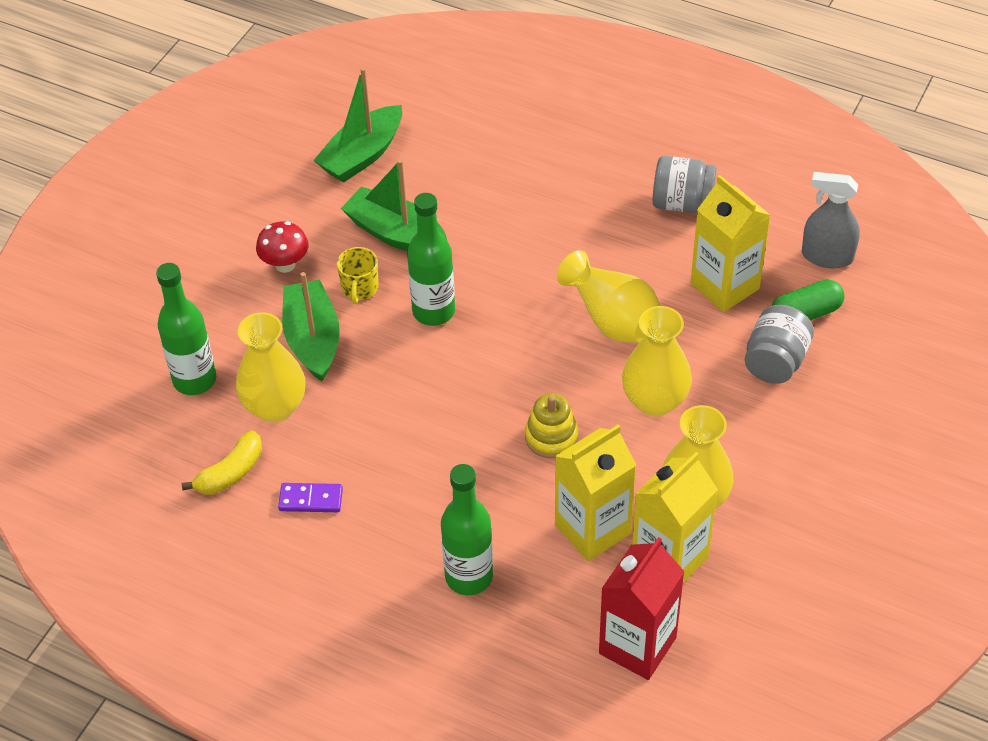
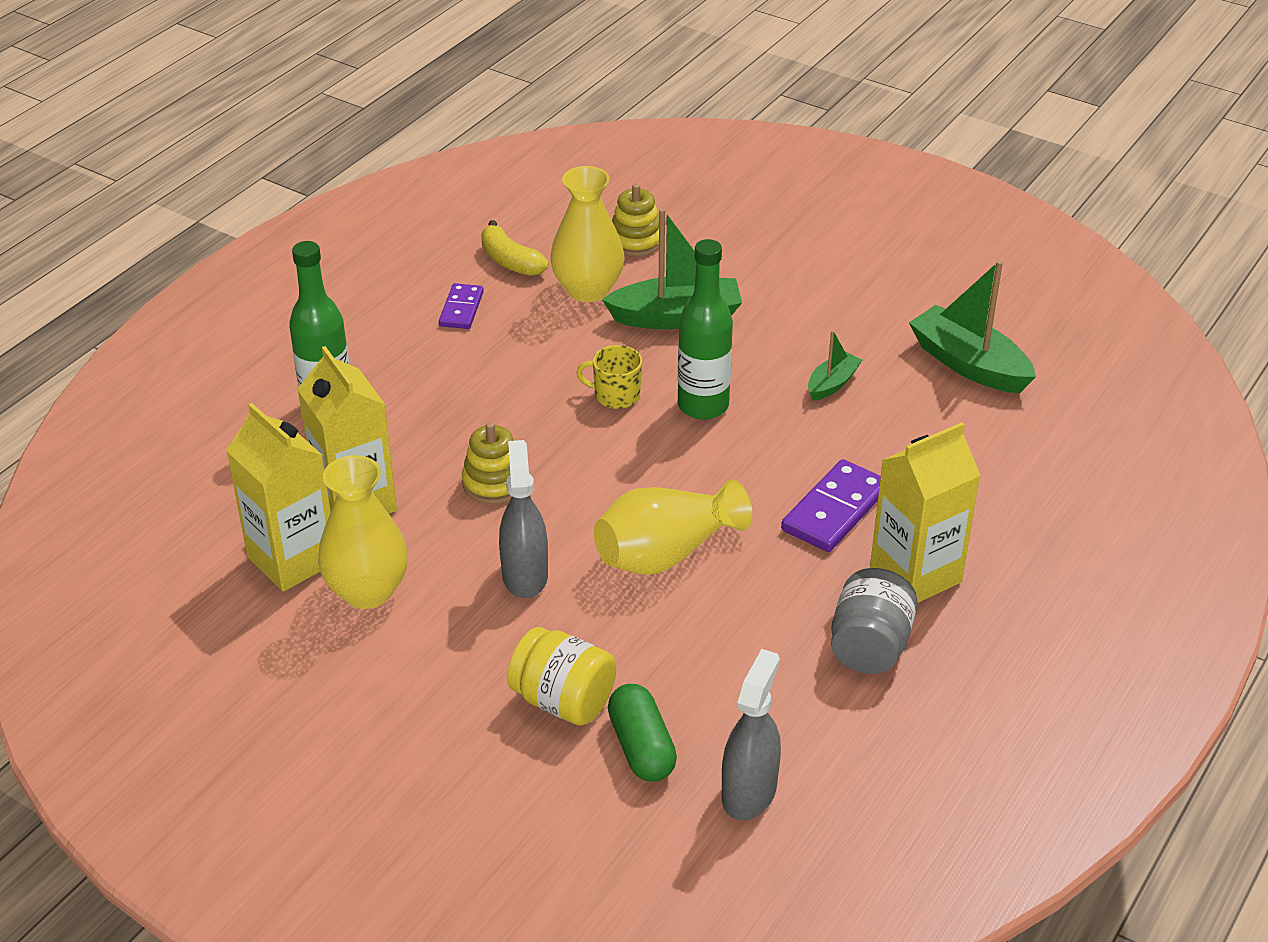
camera: 95 degrees right, 10 degrees down
green bottle [156,263,216,395] -> yellow stacking toy [612,184,659,256]
red mushroom [256,221,308,273] -> none
yellow mug [337,247,379,304] -> yellow mug moved to [576,345,642,409]
green boat [341,159,447,251] -> green boat [808,330,862,401], size x0.53
red carton [599,537,685,680] -> none
yellow vase [622,306,692,417] -> grey spray bottle [499,440,548,598]
yellow carton [690,175,771,312] -> yellow carton moved to [870,422,981,603]
grey jar [745,305,814,384] -> yellow jar [507,627,616,726]
none -> purple domino [781,459,881,552]

